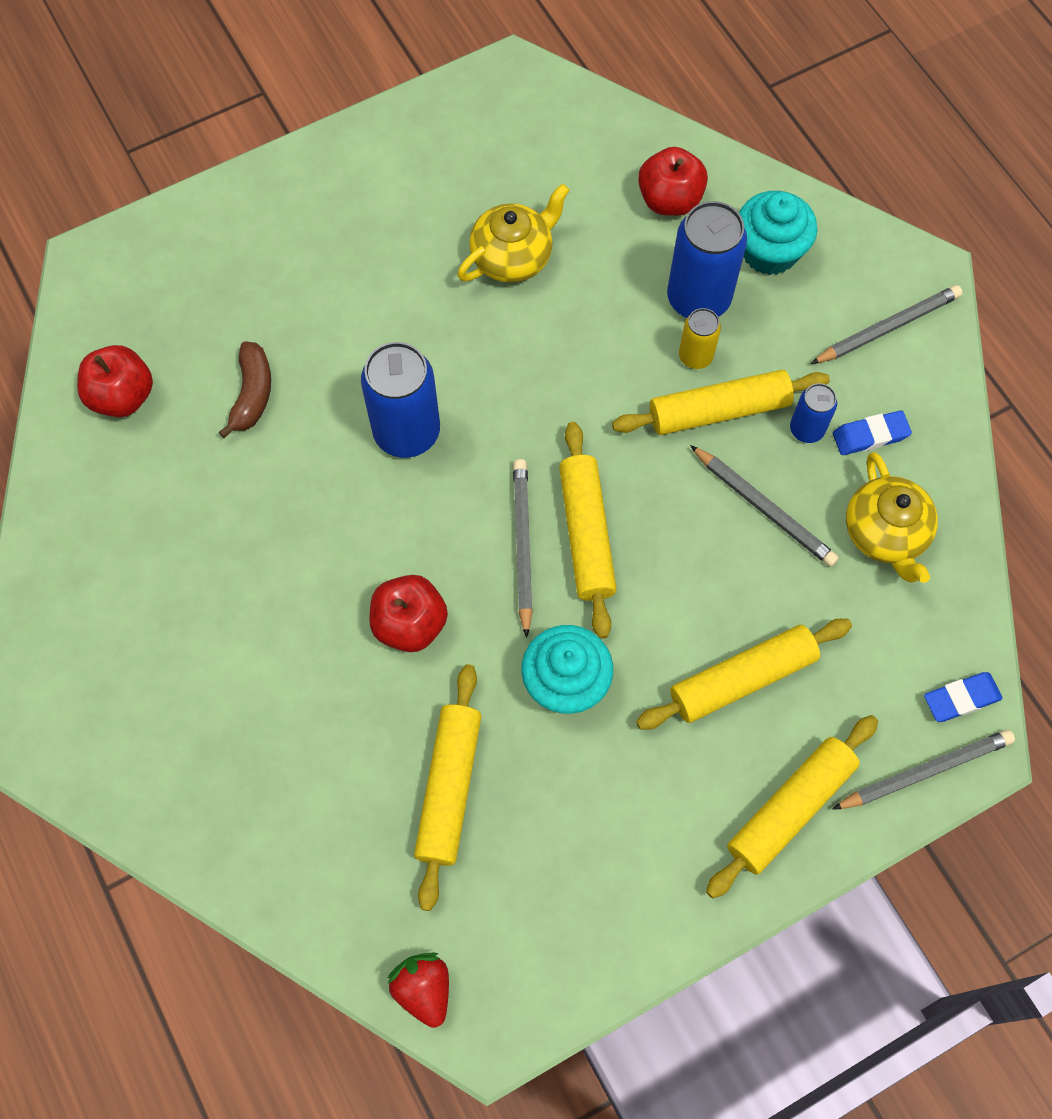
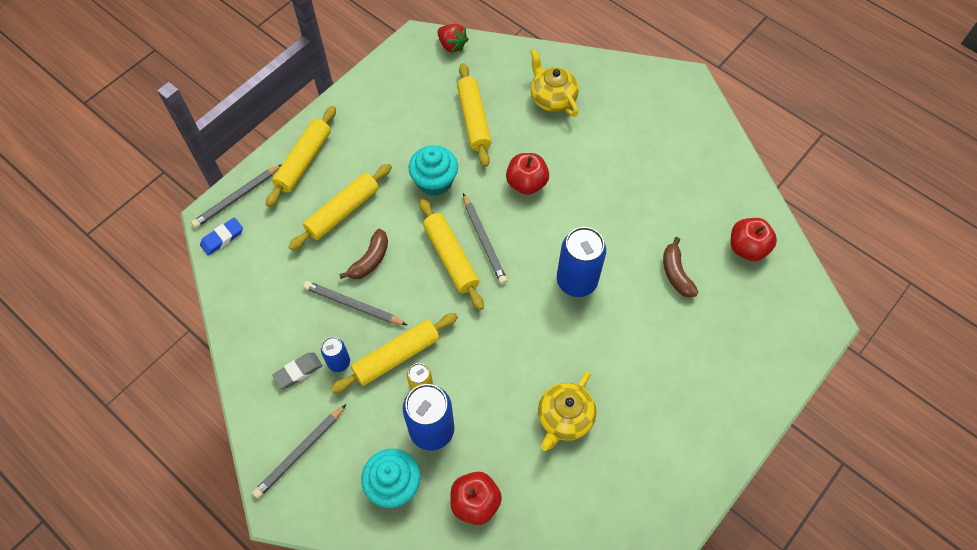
camera: 160 degrees right, 5 degrees down
blue eraser [833,410,912,455] -> grey eraser [272,352,323,389]
yellow teapot [846,452,938,583] -> yellow teapot moved to [530,49,579,117]
none -> brown banana [339,229,388,279]

